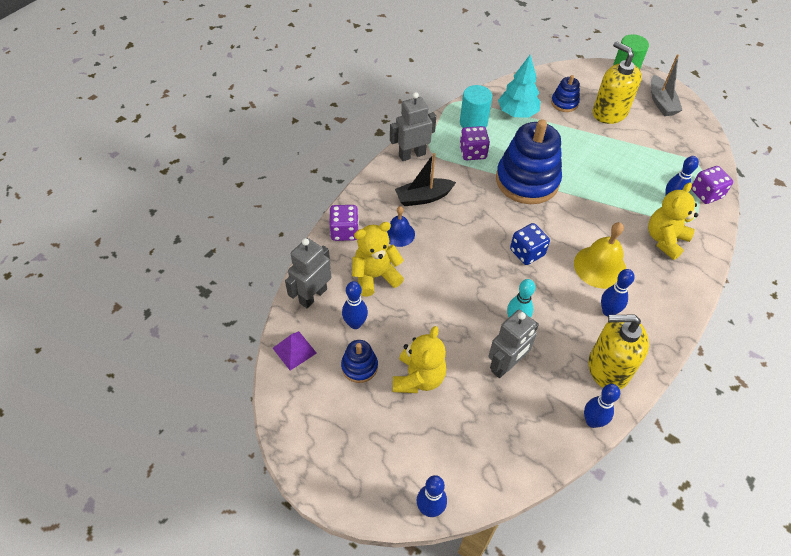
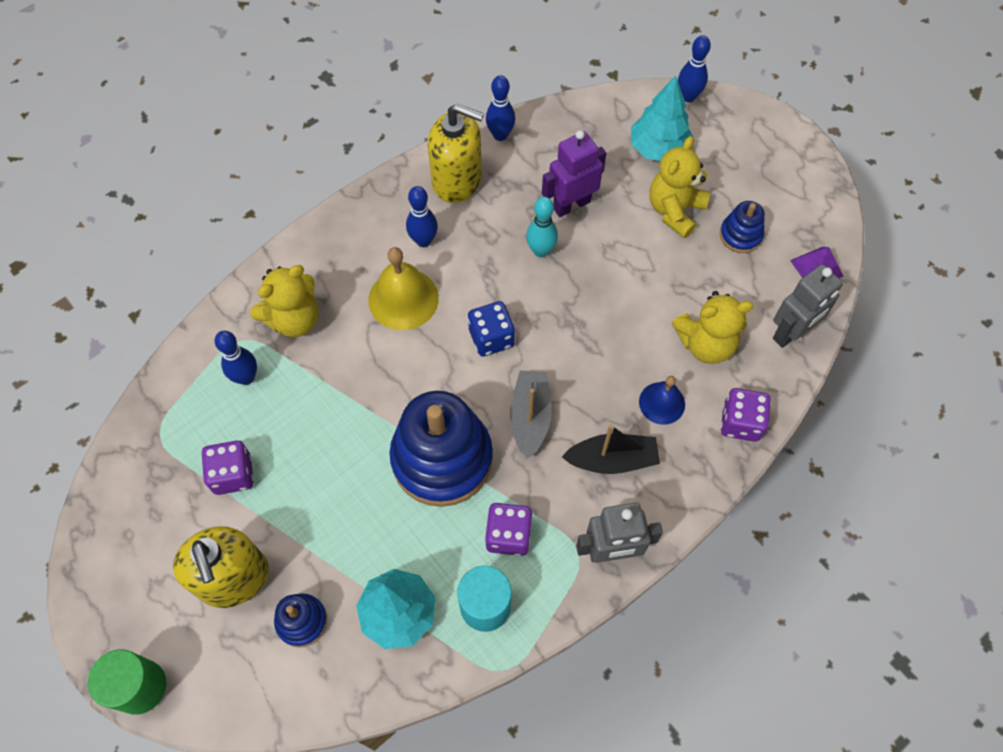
camera: 165 degrees left, 10 degrees up
blue bowling pin [342,281,368,329] -> none
grey robot [488,310,539,378] -> purple robot [542,130,606,217]
grey boat [651,54,682,116] -> grey boat moved to [510,370,552,459]
purple dice [691,166,733,204] -> purple dice moved to [202,441,254,495]
none -> turquoise tree [631,76,694,161]

